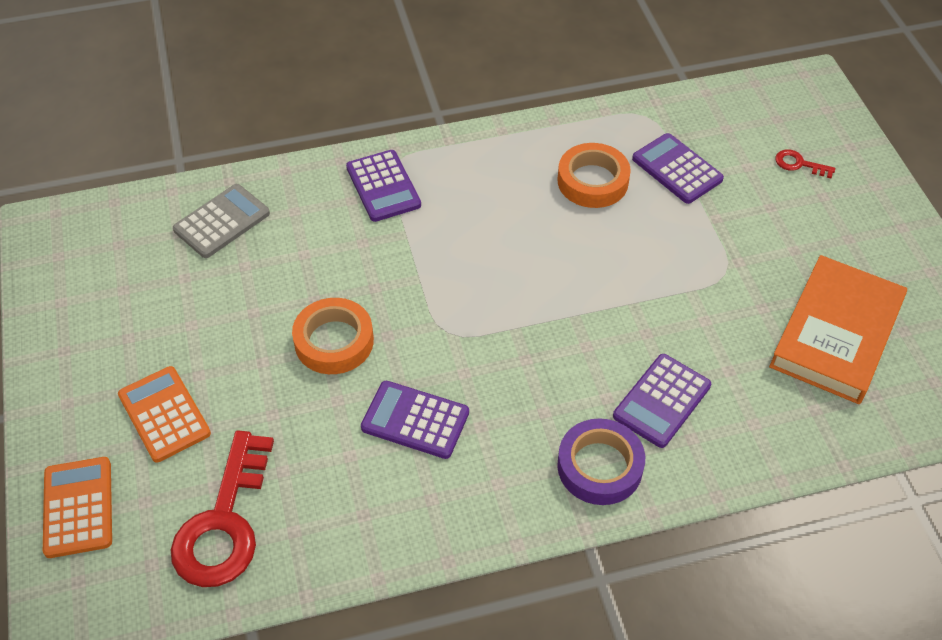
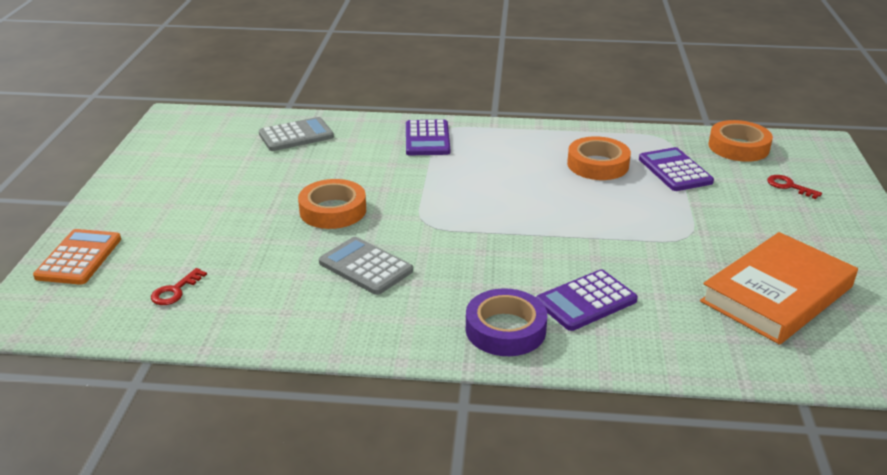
camera: 20 degrees right, 20 degrees down
orange calculator [118,366,211,462] -> none
red key [171,431,274,587] -> red key [151,268,207,305], size x0.43
purple calculator [361,381,469,459] -> grey calculator [319,237,413,295]
none -> orange tape [708,120,773,162]

